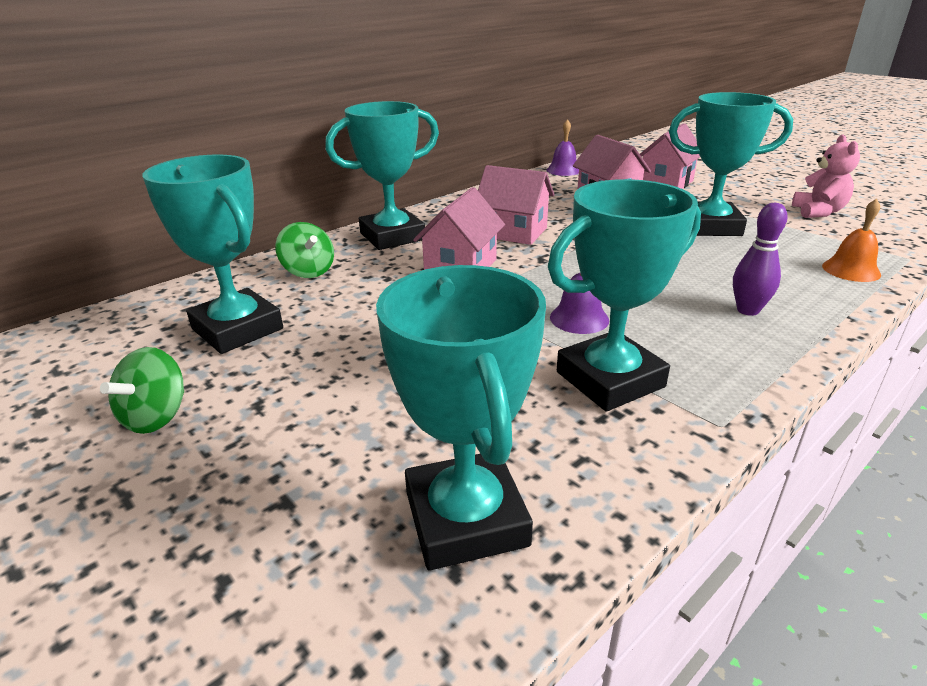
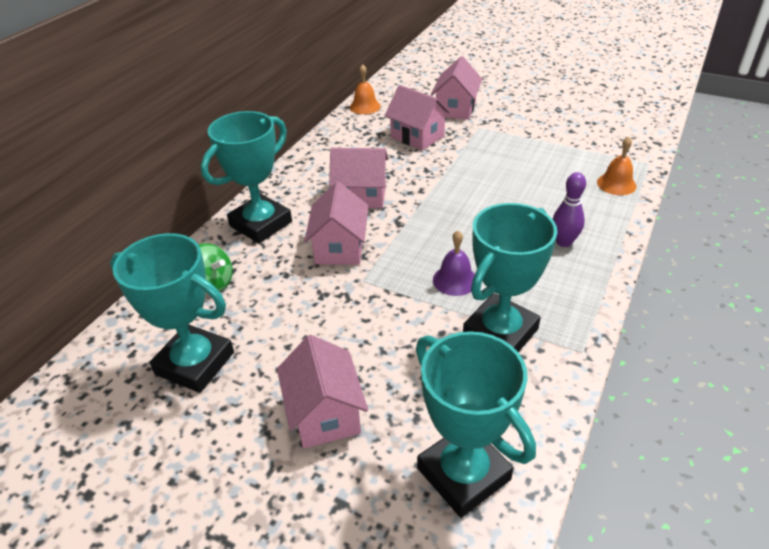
camera: 20 degrees left, 10 degrees up
green spinning top [100,347,184,434] -> none
purple bell [546,119,579,176] -> orange bell [350,64,381,114]
turquoise trophy [669,92,793,236] -> none
pink teddy bear [792,135,860,218] -> none
none -> pink house [277,335,368,449]

